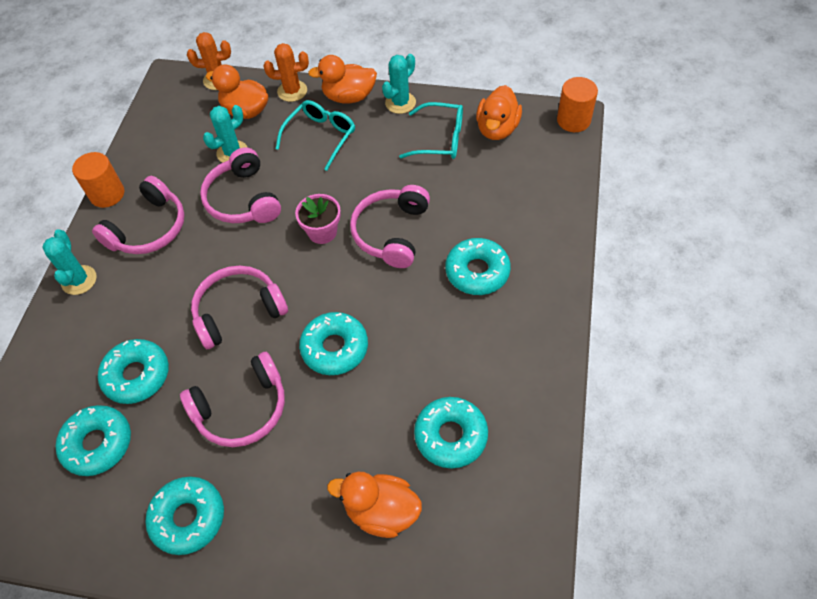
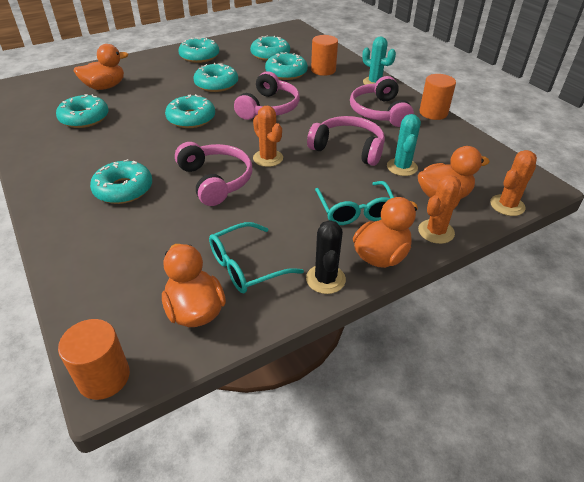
camera: 135 degrees right, 15 degrees down
pink headphones [180,352,285,447] -> turquoise donut [194,63,238,92]
pink flower pot [295,194,341,244] -> orange cactus [253,106,283,167]
turquoise cactus [382,54,416,114] -> black cactus [306,220,346,294]
none -> orange cylinder [311,35,338,76]

